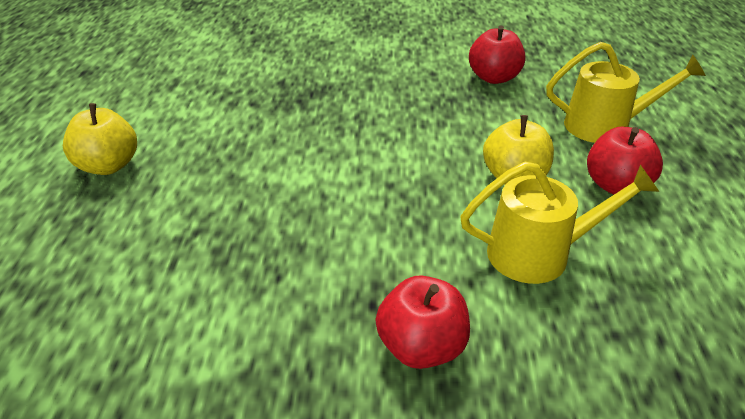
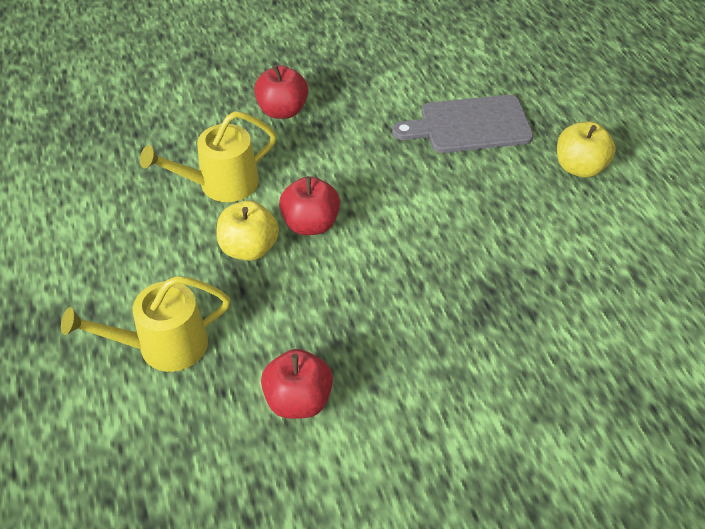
camera: 160 degrees right, 10 degrees up
red apple [587,127,663,195] -> red apple moved to [279,176,340,235]
none -> grey cutting board [392,95,534,153]

